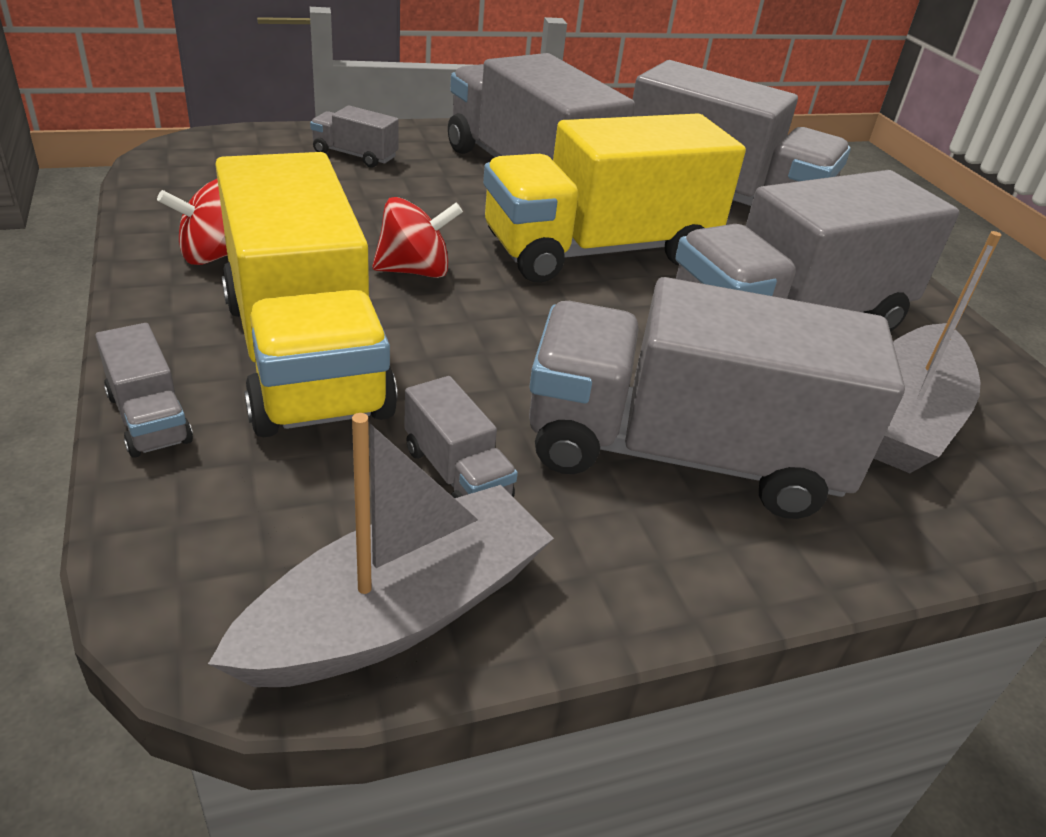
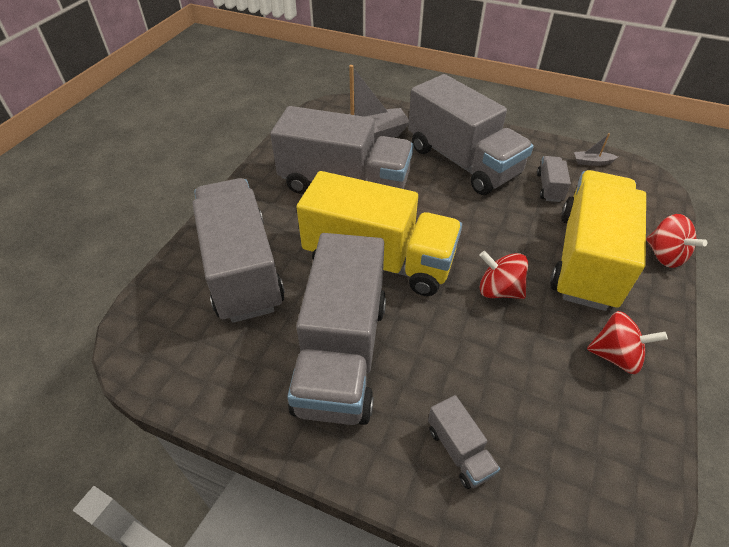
camera: 135 degrees left, 10 degrees up
grey truck [95,323,193,458] -> red spinning top [646,214,707,268]
grey boat [208,413,554,687] -> grey boat [574,133,618,166], size x0.41

